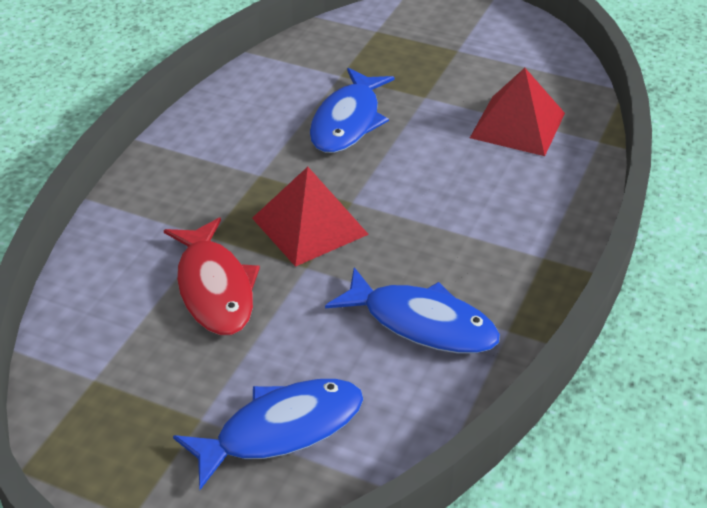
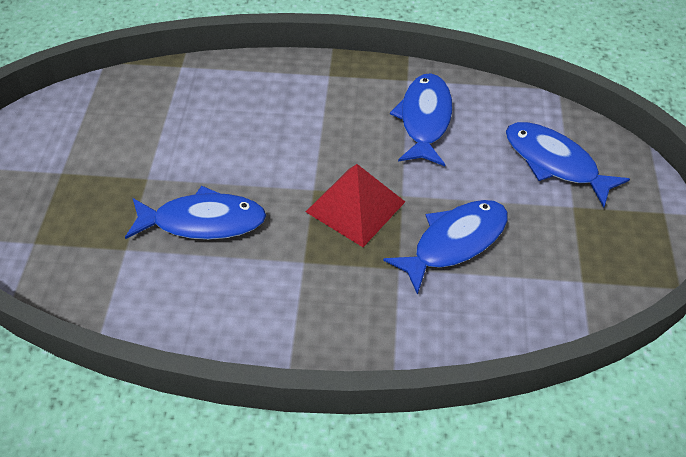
camera: 110 degrees left, 10 degrees up
red fish [164,218,260,335] -> blue fish [383,200,508,295]
red pyramid [470,68,565,156] -> none

